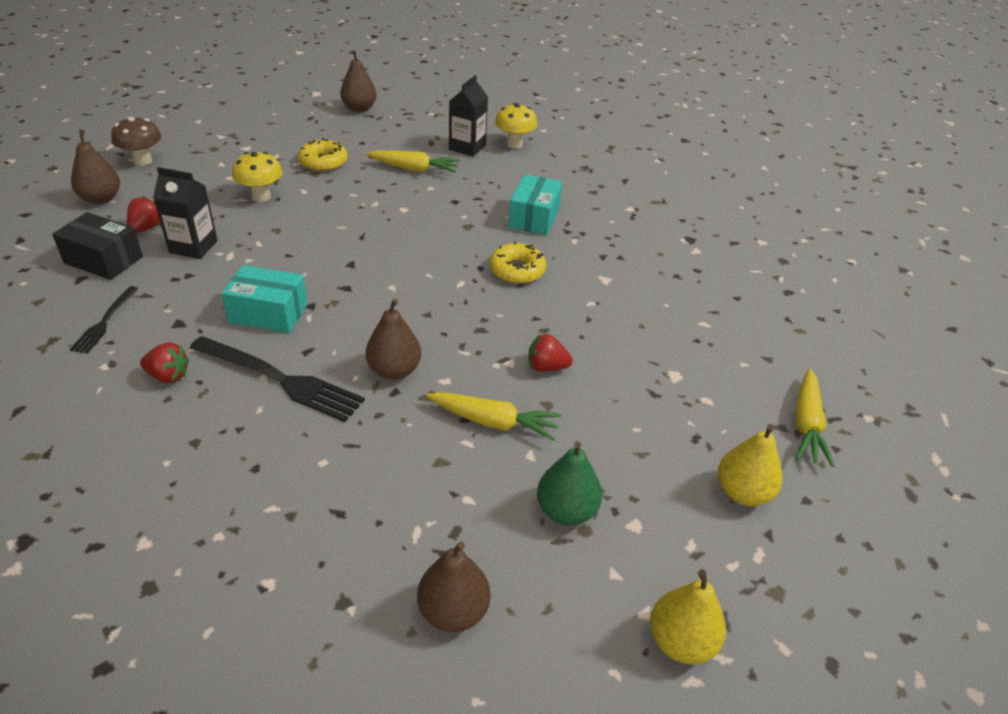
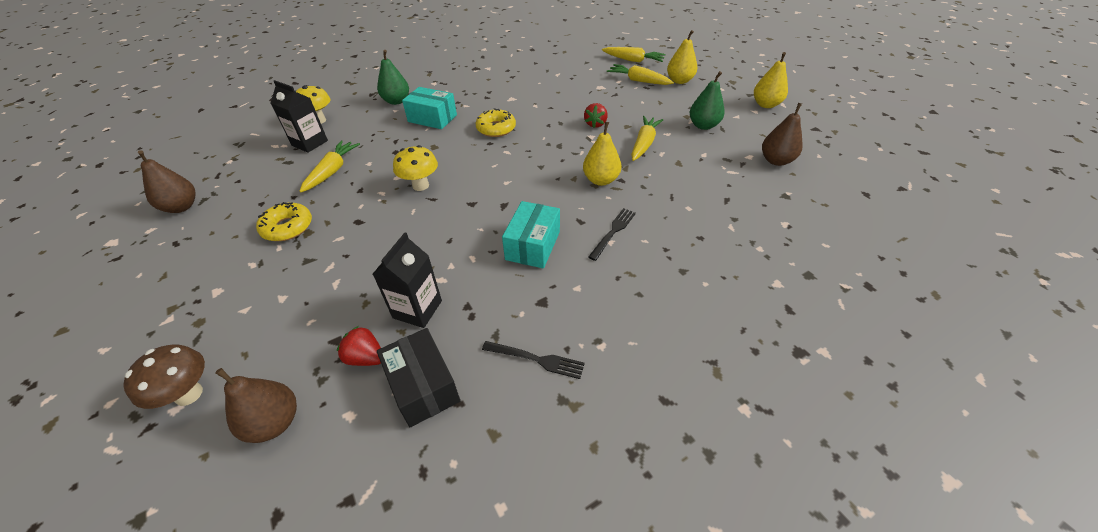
camera: 80 degrees left, 5 degrees up
black box [52,212,143,280] -> black box turned 60 degrees counterclockwise [377,328,460,427]
red strawberry [140,343,189,383] -> none
black fork [190,336,365,422] -> black fork [588,208,636,261], size x0.55
yellow mushroom [232,152,283,202] -> yellow mushroom moved to [393,145,438,191]
brown pear [366,298,421,380] -> yellow pear [583,122,621,186]
none -> green pear [377,50,409,105]
none -> yellow carrot [607,64,674,85]

